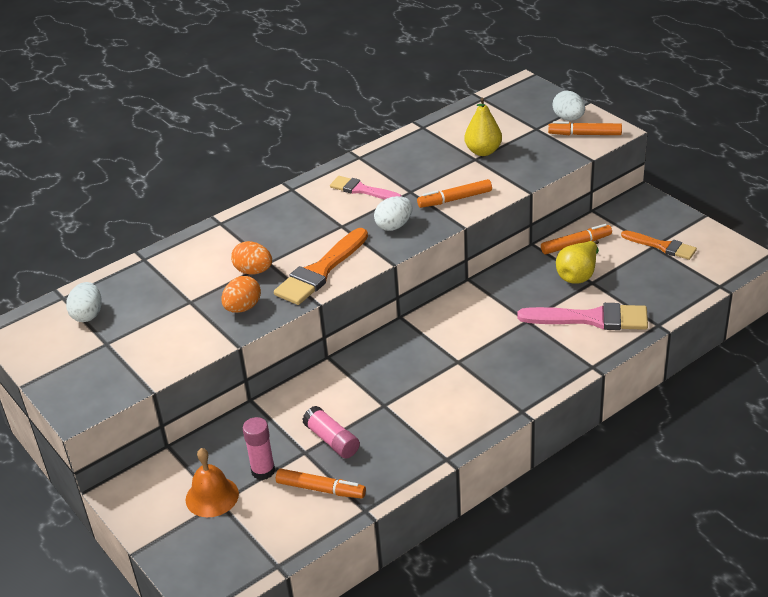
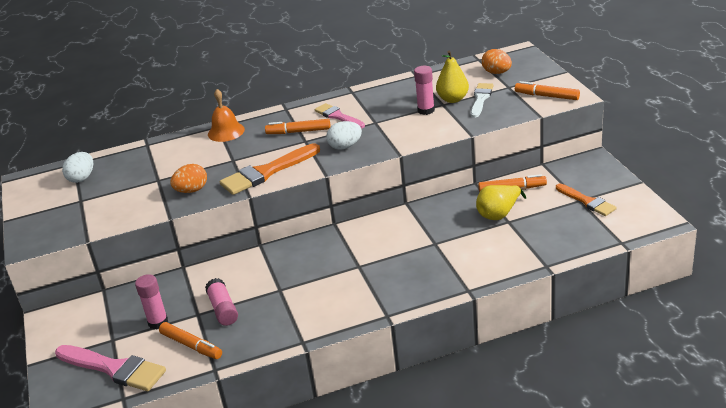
camera: 20 degrees right, 5 degrees down
orange bell [186,448,239,517] -> orange bell moved to [208,89,245,142]
orange egg [231,241,272,275] -> orange egg moved to [482,49,512,74]
orange marker [417,179,492,208] -> orange marker moved to [265,119,331,134]
pink brush [517,303,648,330] -> pink brush moved to [55,345,166,391]
white egg [553,91,585,121] -> none
none -> pink glue stick [414,66,435,115]
none -> white brush [471,83,494,118]

